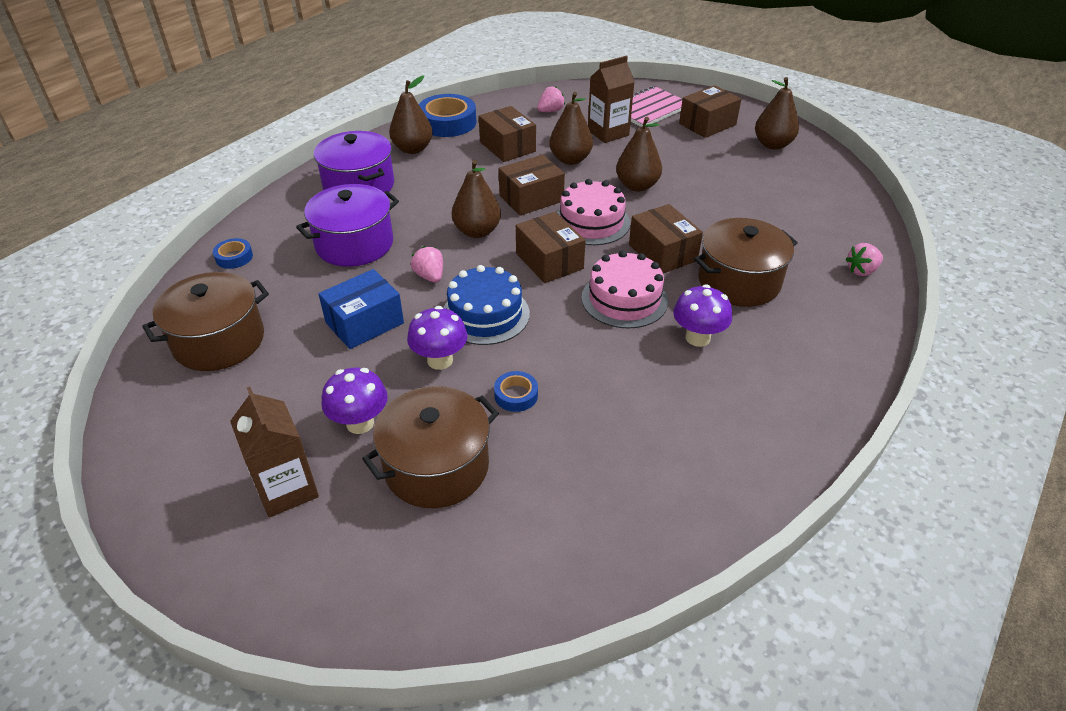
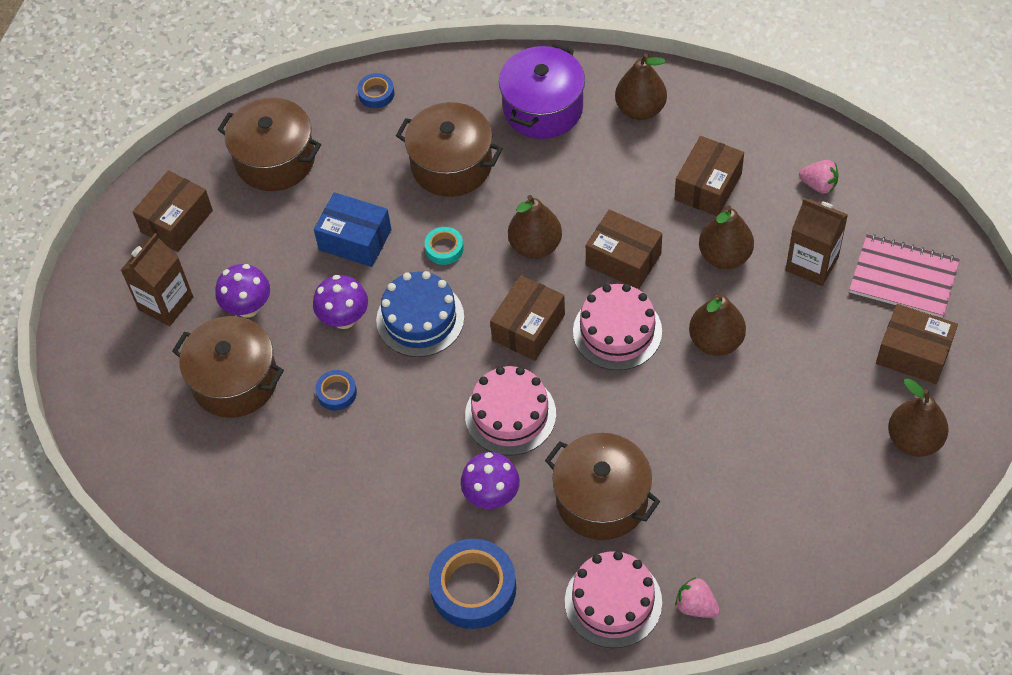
camera: 65 degrees right, 15 degrees up
purple pot [296,184,399,267] -> brown pot [396,102,503,197]
pink strawberry [411,246,443,283] -> turquoise tape [425,227,464,265]
blue tape [419,94,476,137] -> blue tape moved to [429,539,516,629]
brown box [629,204,703,273] -> brown box moved to [133,170,213,252]
none -> pink cake [565,551,662,648]

